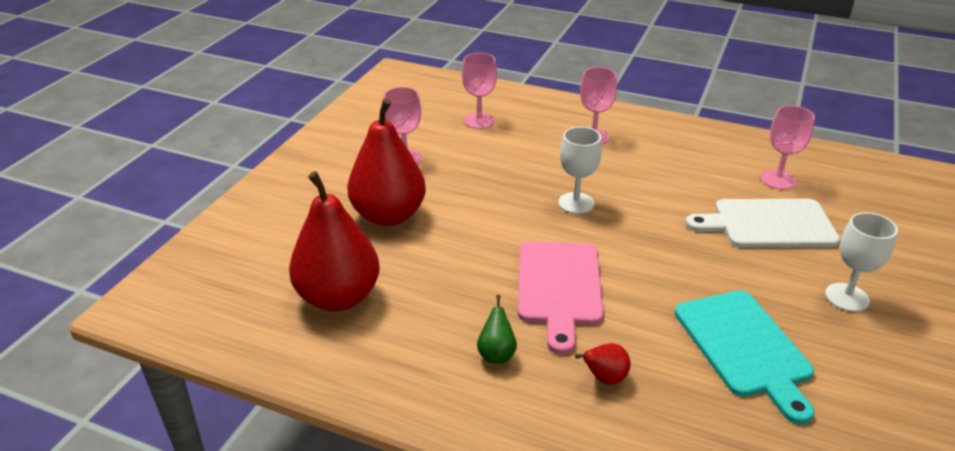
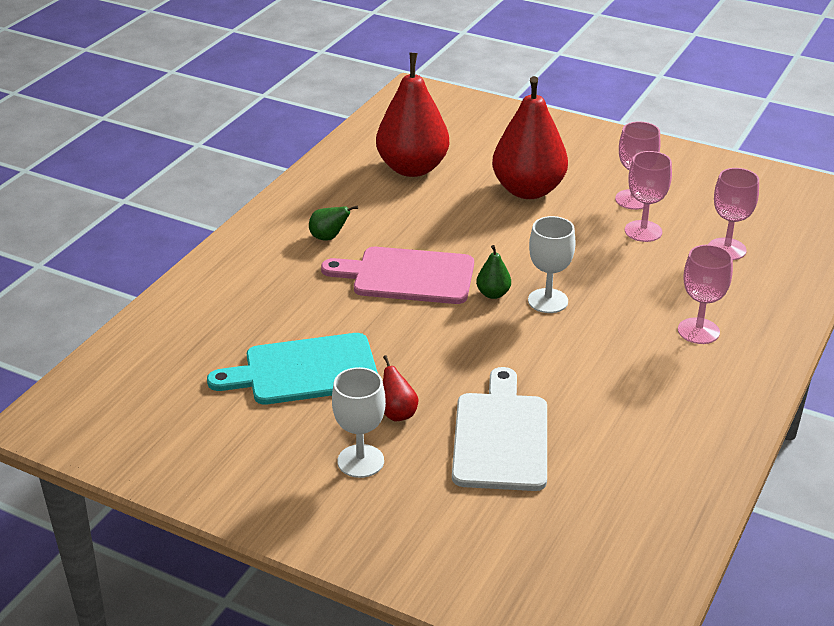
camera: 95 degrees right, 0 degrees up
red pear [575,343,631,385] -> red pear moved to [383,355,418,421]
pink goblet [760,105,815,190] -> pink goblet moved to [625,151,672,242]
none -> green pear [476,245,511,299]

